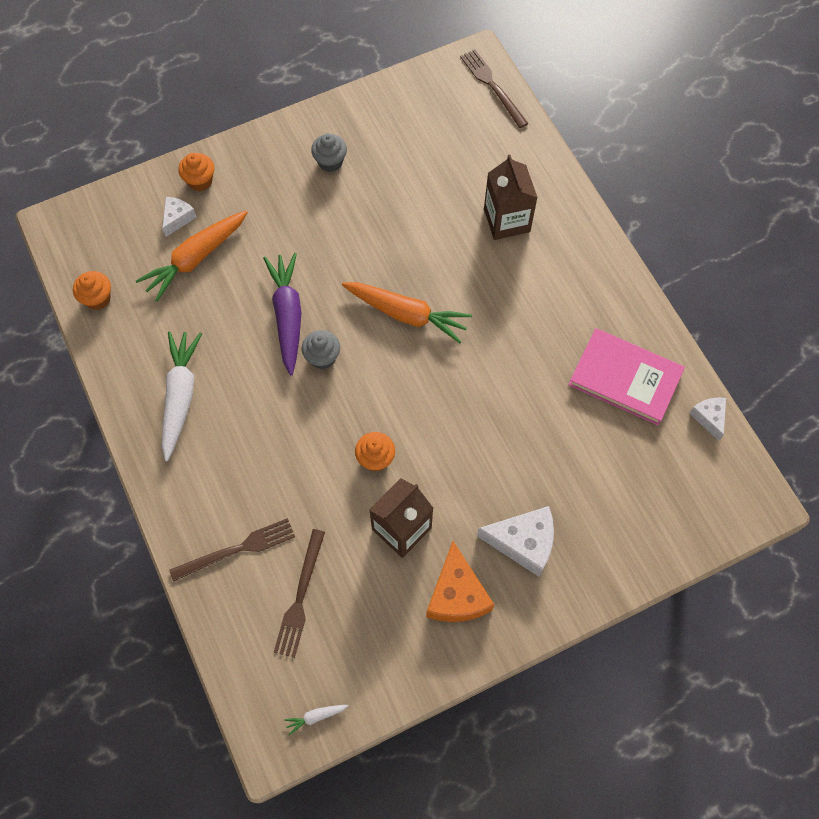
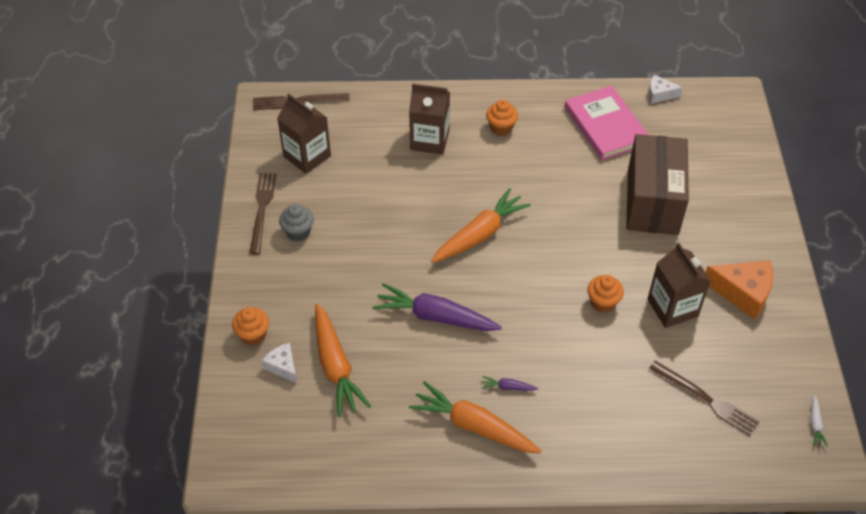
camera: 65 degrees left, 15 degrees down
orange cupcake [73,271,111,310] -> orange cupcake moved to [486,100,518,136]
white carrot [161,331,202,461] -> orange carrot [409,381,541,453]
brown fork [169,518,295,582] -> brown fork moved to [249,173,277,255]
grey cupcake [302,330,340,369] -> none
white cheese [477,506,554,577] -> none
pink book [569,328,685,425] -> pink book turned 75 degrees counterclockwise [565,86,649,161]
none -> brown carton [277,94,331,174]
none -> purple carrot [481,376,538,391]
none -> brown box [626,134,689,235]

